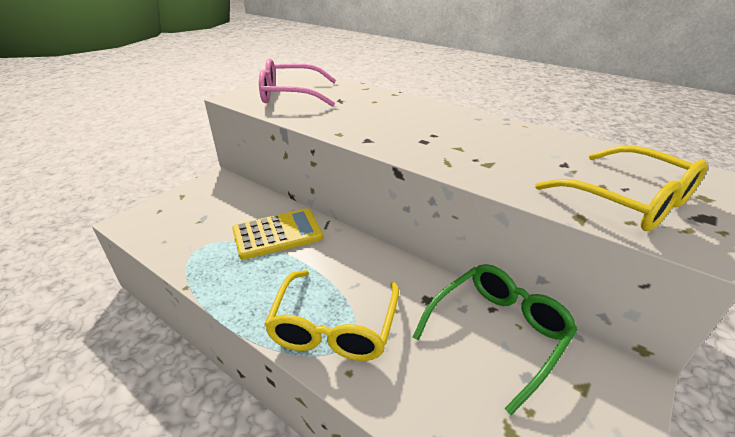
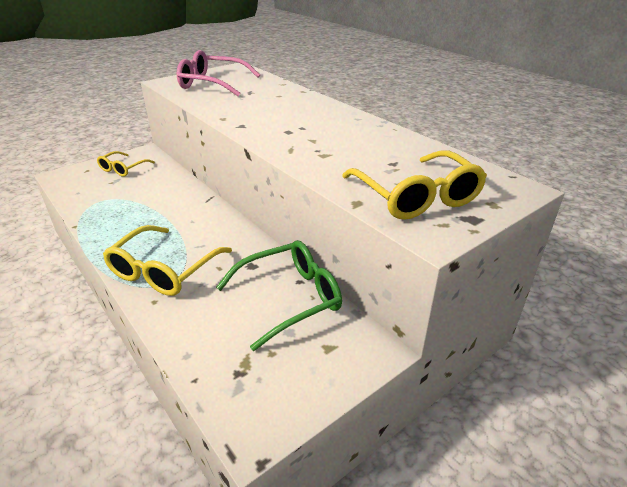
camera: 15 degrees right, 0 degrees up
yellow calculator [232,208,323,260] -> none
none -> yellow glasses [97,151,155,177]

